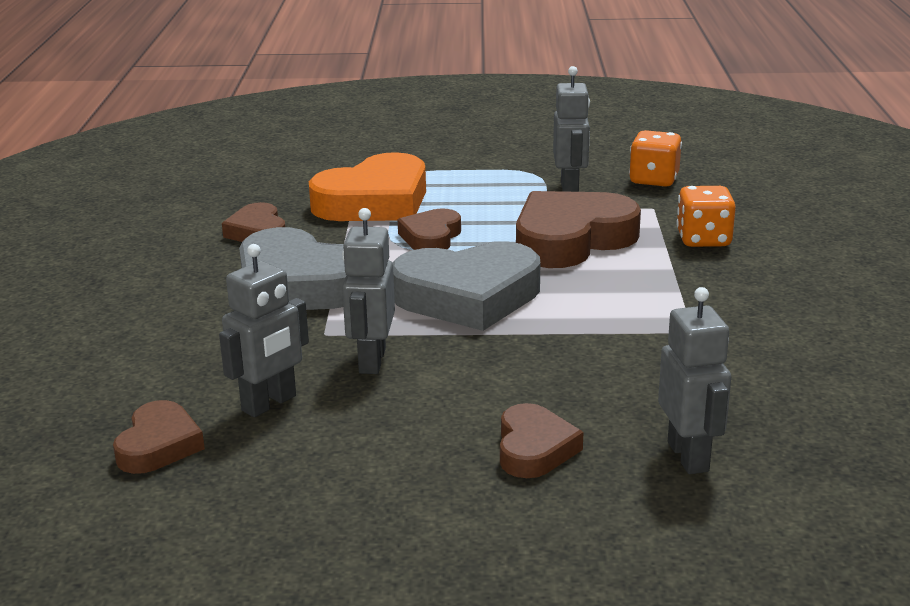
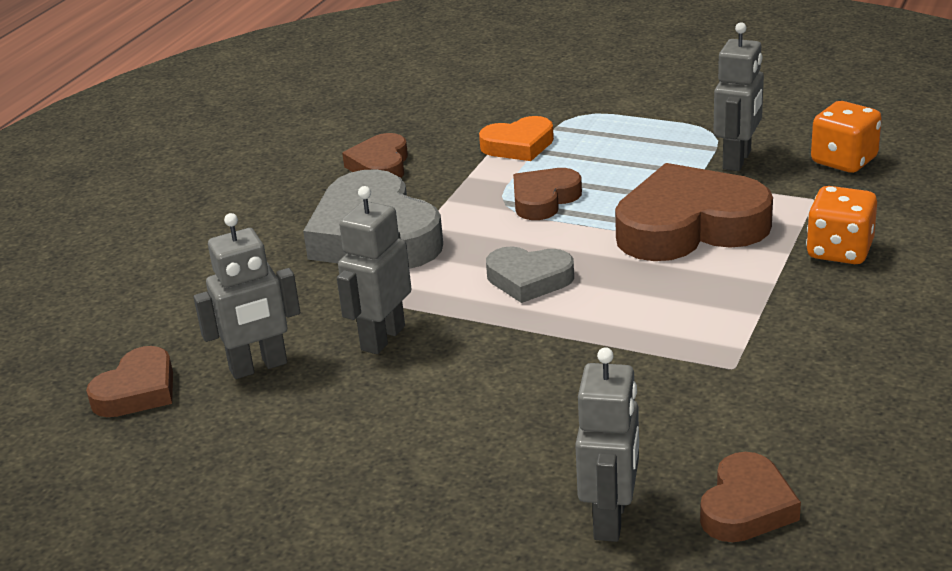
camera: 25 degrees right, 5 degrees up
orange heart [309,152,426,221] -> orange heart [479,116,554,161], size x0.54
grey heart [392,241,540,331] -> grey heart [486,246,574,303], size x0.54
brown heart [500,403,583,478] -> brown heart moved to [700,452,801,542]

